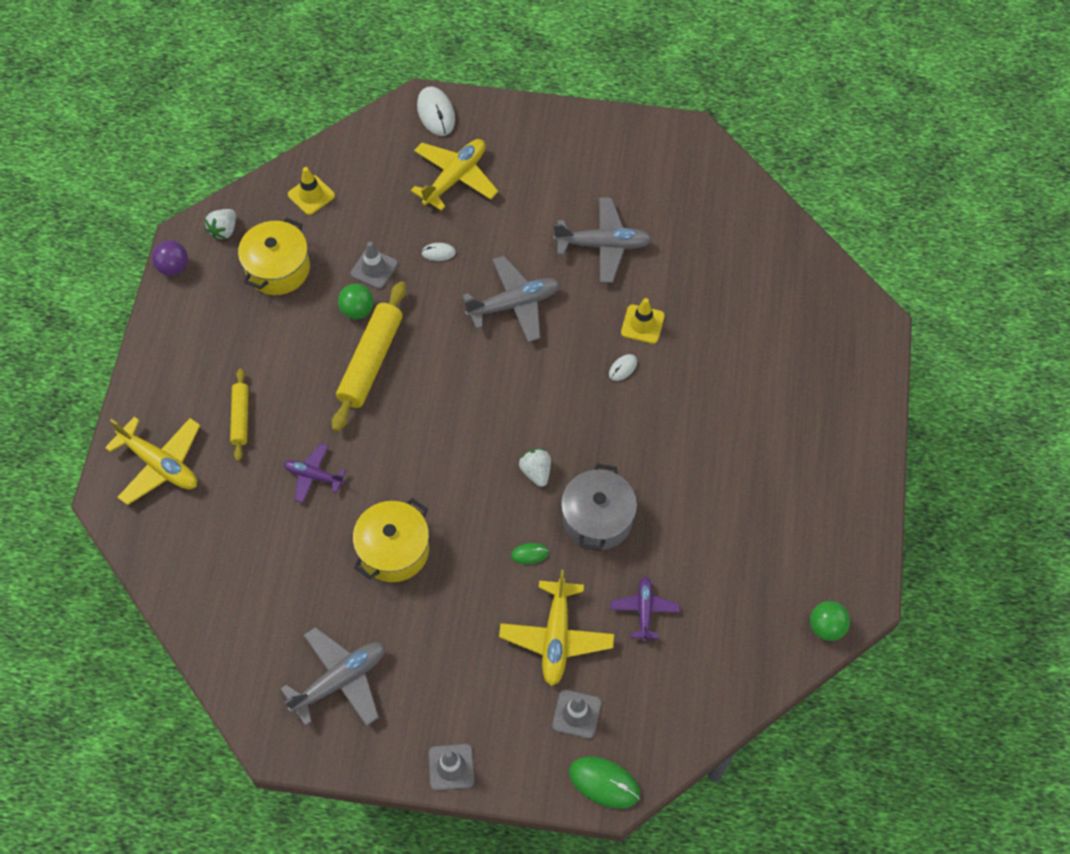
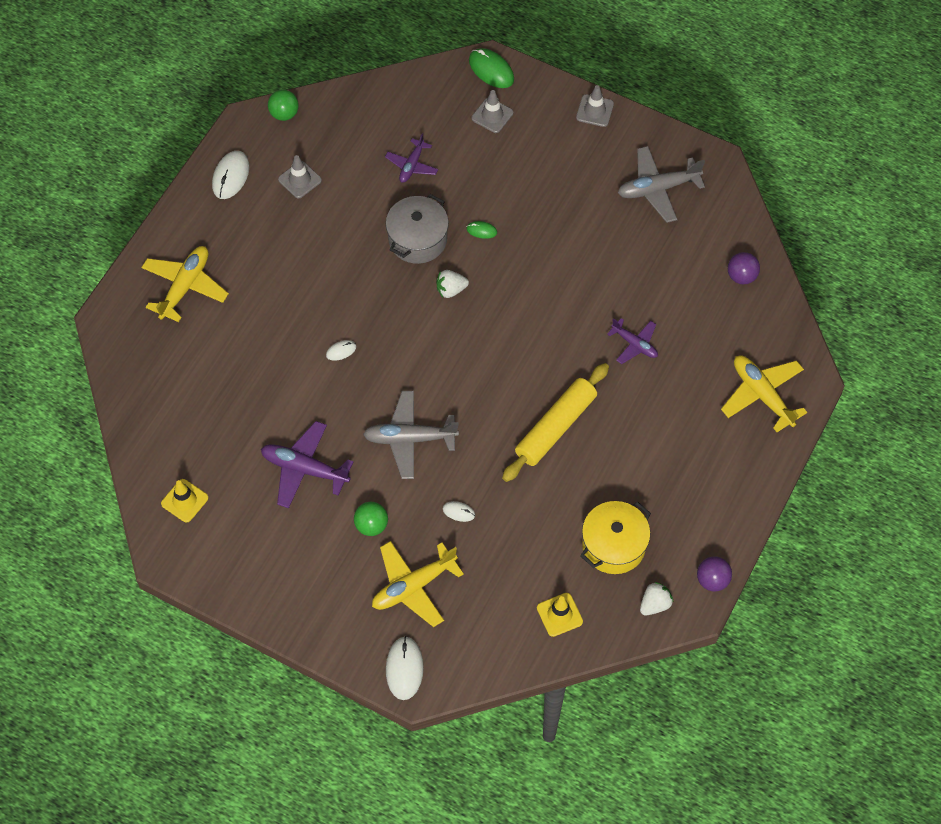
camera: 160 degrees left, 0 degrees up
yellow rolling pin [230,368,249,461] -> none
green ball [338,284,374,319] -> green ball moved to [354,502,388,536]
grey traffic cone [350,242,398,289] -> grey traffic cone moved to [278,155,322,199]
yellow pot [353,498,429,582] -> none
yellow plane [499,570,614,686] -> yellow plane moved to [141,246,229,322]
white strawberry [519,449,551,487] -> white strawberry turned 75 degrees clockwise [436,270,469,298]
grey plane [553,198,652,283] -> purple plane [261,421,353,509]
yellow traffic cone [621,298,665,344] -> yellow traffic cone moved to [161,479,208,522]
none -> white mouse [212,151,249,199]
none -> purple ball [728,252,760,284]

